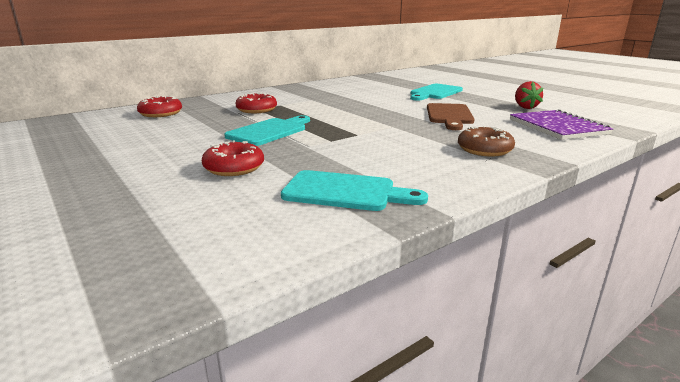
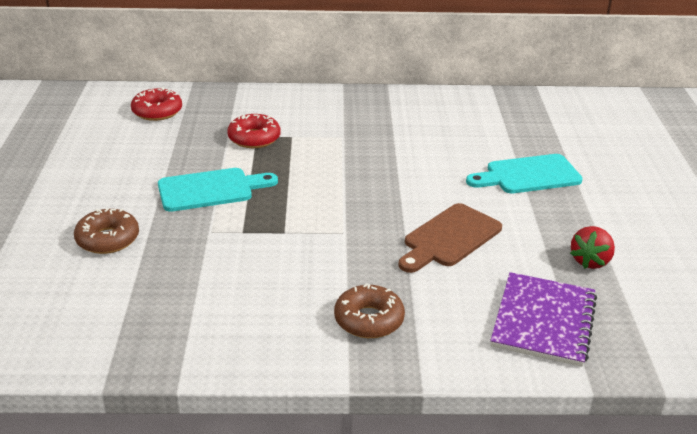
camera: 35 degrees right, 10 degrees up
red donut [202,140,264,176] -> brown donut [74,208,139,254]
turquoise cutting board [281,170,428,211] -> none

